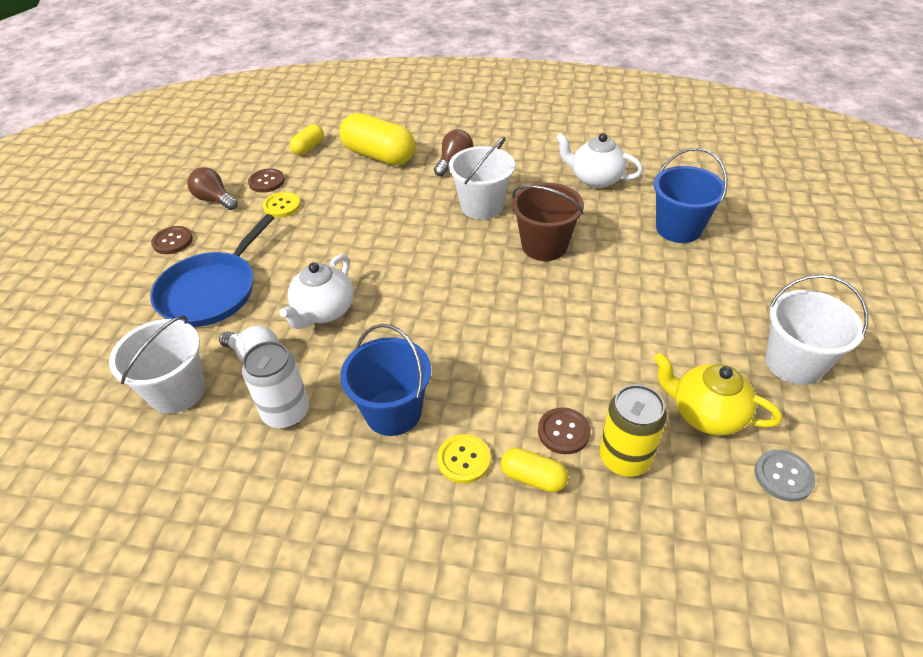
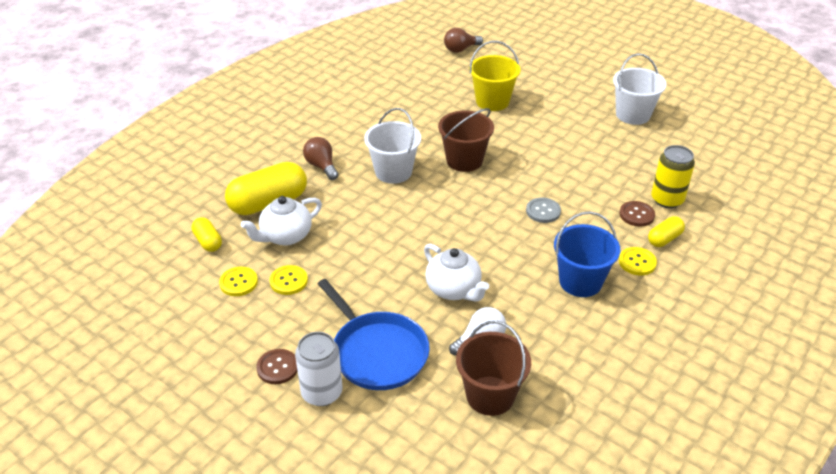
camera: 65 degrees left, 5 degrees down
white bucket [109,316,205,414] -> brown bucket [456,321,531,416]
brown light bulb [187,167,238,210] -> brown light bulb moved to [444,28,483,53]
white can [242,341,309,428] -> white can moved to [295,332,343,406]
brown button [248,169,285,193] -> yellow button [219,267,258,296]
white teapot [556,133,643,188] -> white teapot moved to [241,196,322,246]
blue bucket [654,148,728,243] -> yellow bucket [469,41,521,111]
yellow teapot [654,353,782,436] -> none
grey button [755,449,816,502] -> grey button moved to [526,198,561,223]

